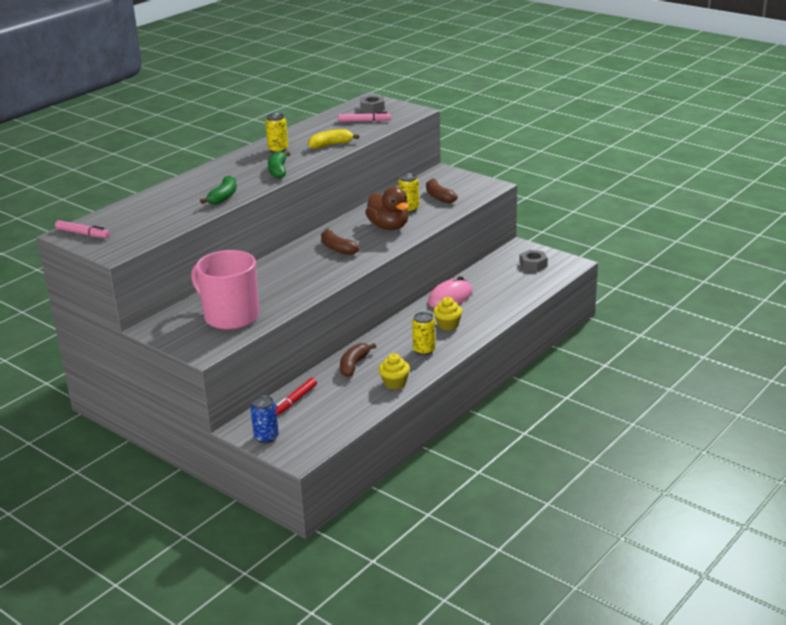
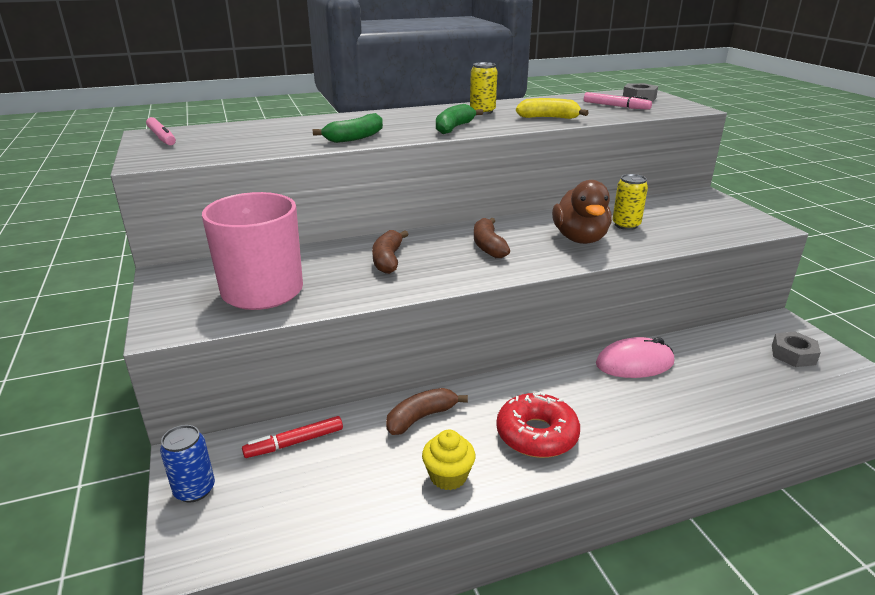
camera: 30 degrees right, 0 degrees up
yellow can [412,312,435,355] -> red donut [496,392,580,458]
brown banana [426,178,458,203] -> brown banana moved to [372,230,409,274]
yellow cupcake [433,297,462,330] -> none

